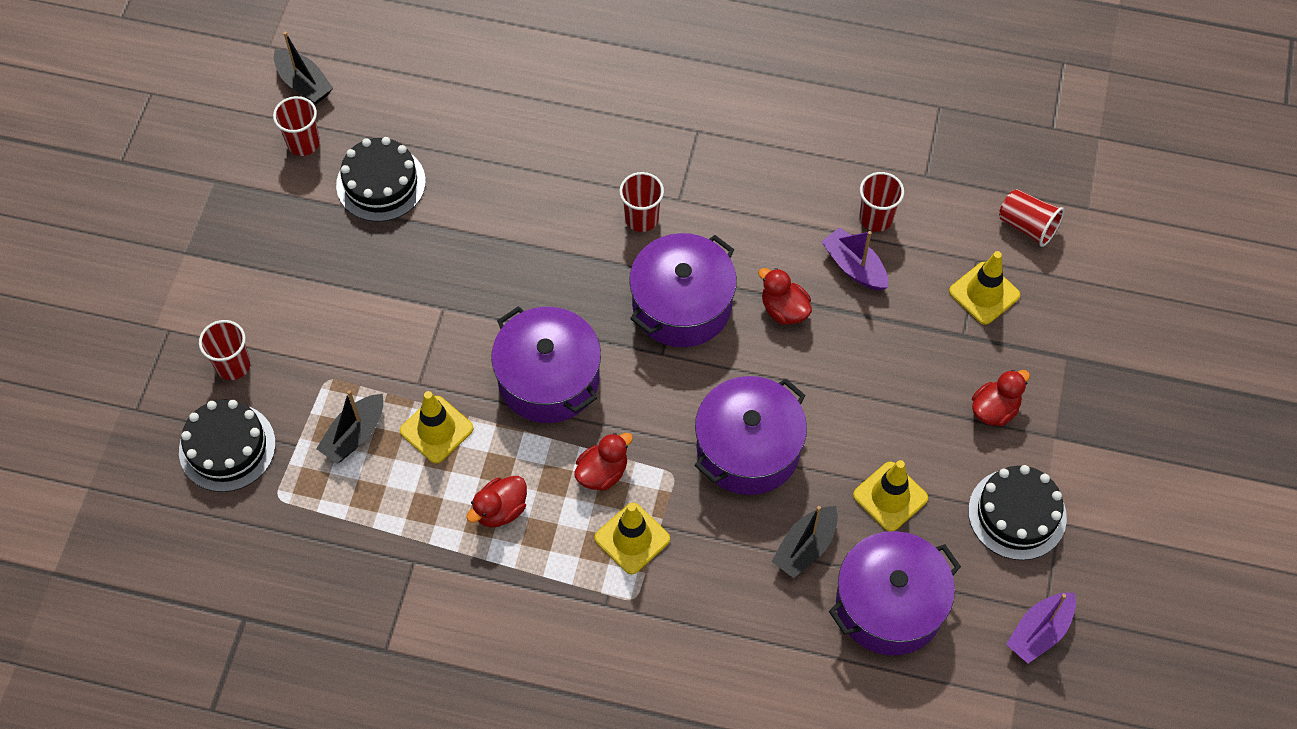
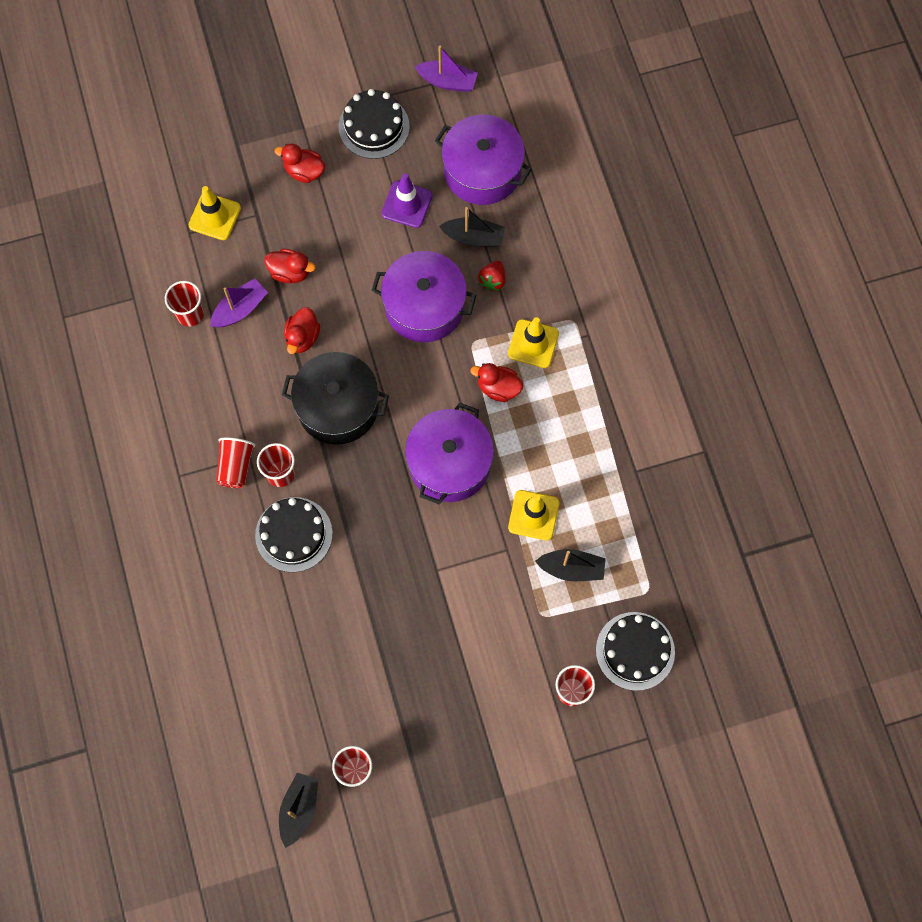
camera: 120 degrees left, 10 degrees up
black cake [336,137,426,222] -> black cake moved to [255,497,333,572]
red duck [466,476,527,528] -> red duck moved to [265,249,316,283]
purple pot [629,233,737,347] -> black pot [282,352,389,445]
purple boat [821,227,888,291] -> purple boat turned 150 degrees counterclockwise [210,279,268,328]
yellow traffic cone [853,460,928,531] -> purple traffic cone [382,174,433,228]
red cup [999,189,1064,247] -> red cup moved to [216,437,255,488]
none -> red strawberry [478,261,506,291]

